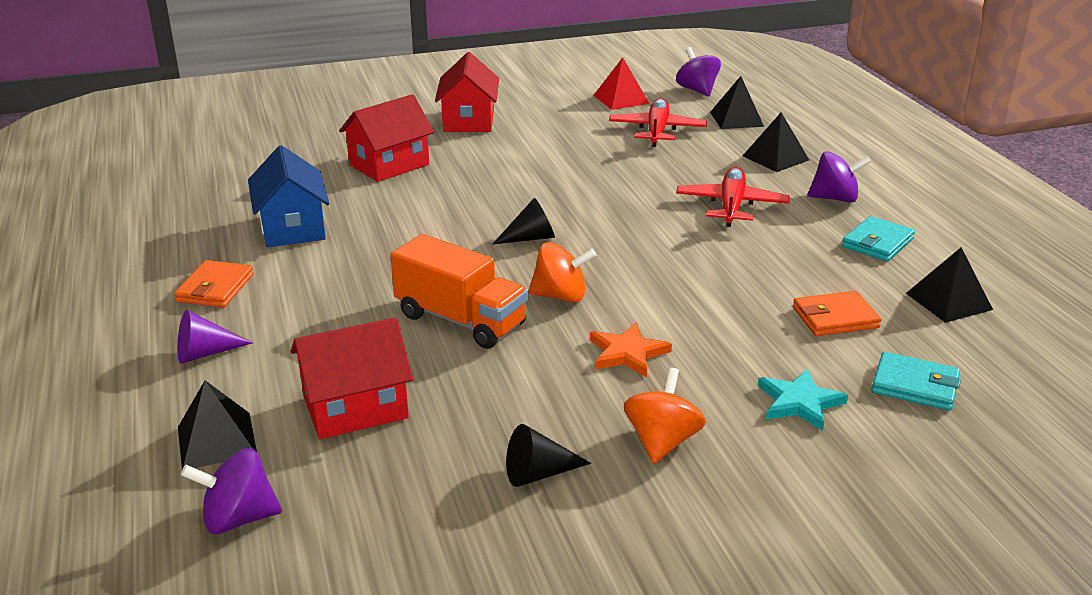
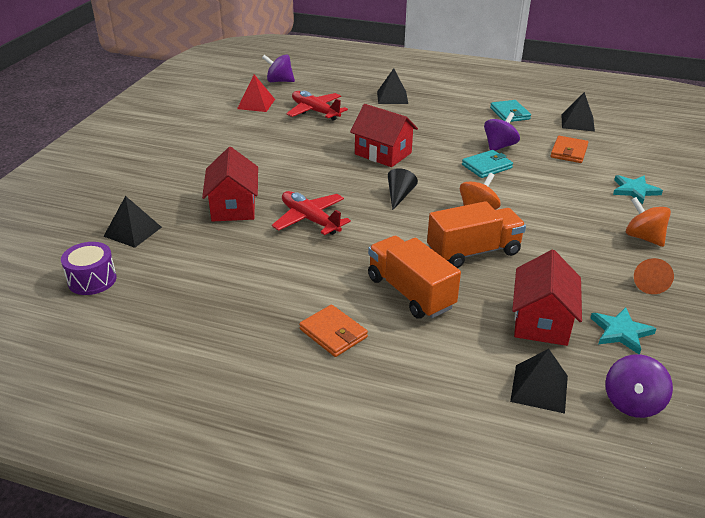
camera: 55 degrees left, 5 degrees up
purple cone [177,310,253,364] -> none
blue house [248,145,330,247] -> none
red house [435,52,499,132] -> red house moved to [350,104,418,167]
black cone [506,424,591,487] -> orange cone [634,258,674,294]
orange star [590,322,672,377] -> none
red plane [676,167,790,227] -> red plane moved to [272,191,351,235]
black pyramid [710,76,764,129] -> black pyramid moved to [103,196,162,248]
purple spinning top [808,151,871,203] -> purple spinning top moved to [484,112,520,151]
turquoise wallet [872,352,961,411] -> turquoise wallet moved to [462,150,513,178]
none -> purple drum [61,242,117,295]
none -> orange truck [368,236,461,319]
none -> turquoise star [590,307,657,354]

